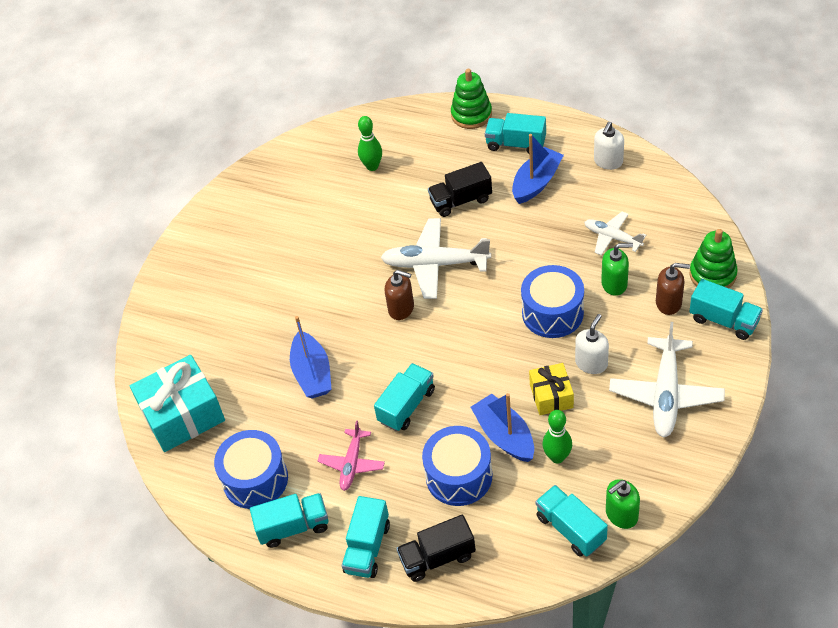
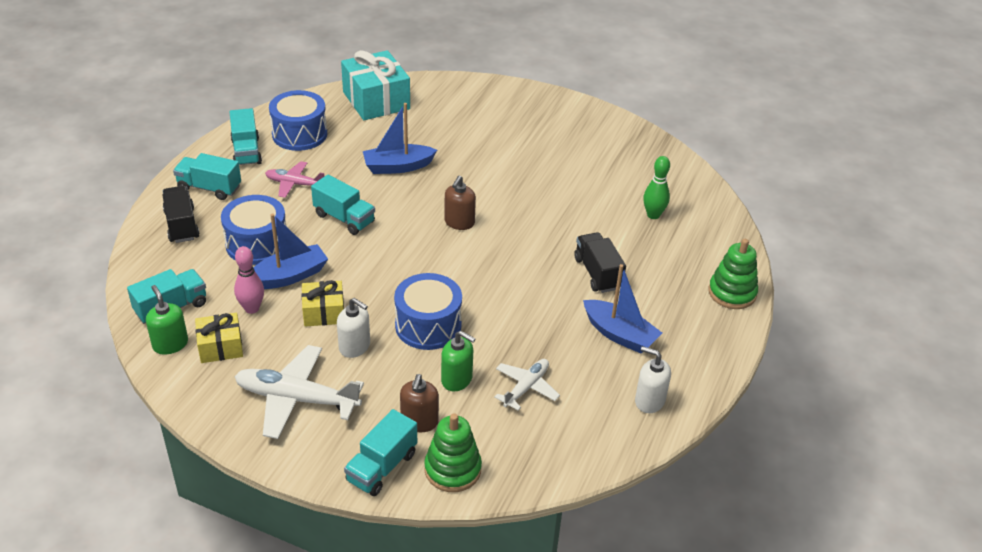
camera: 85 degrees right, 10 degrees down
white plane [381,218,491,299] -> none
turquoise truck [485,113,546,154] -> none
green bowling pin [542,410,572,464] -> pink bowling pin [234,246,264,314]
green soap dispenser [601,243,633,296] -> green soap dispenser turned 60 degrees counterclockwise [441,331,476,391]
none -> yellow gift [195,313,243,363]

